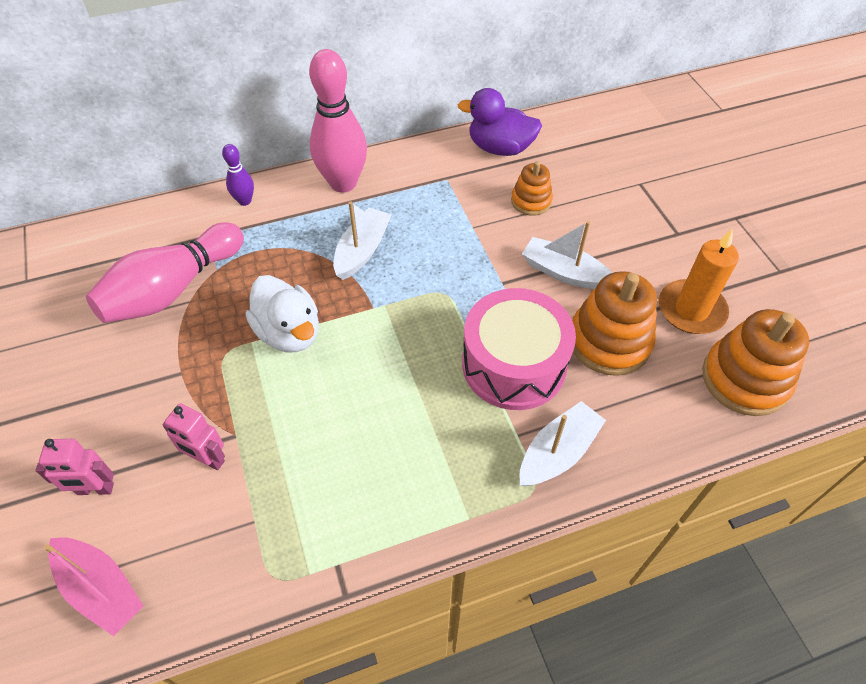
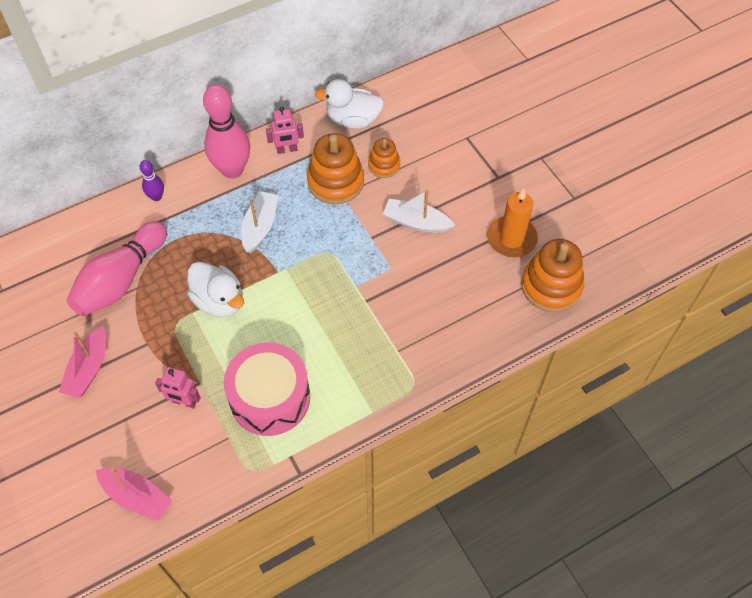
camera: 10 degrees left, 5 degrees up
pink robot [35,439,114,495] -> pink robot moved to [266,107,304,154]
purple duck [457,88,542,156] -> white duck [315,79,384,129]
pink drum [462,288,576,410] -> pink drum moved to [224,343,310,436]
white boat [520,401,606,486] -> none
orange stacking toy [572,271,657,376] -> orange stacking toy moved to [307,133,364,204]
none -> pink boat [59,326,107,398]

